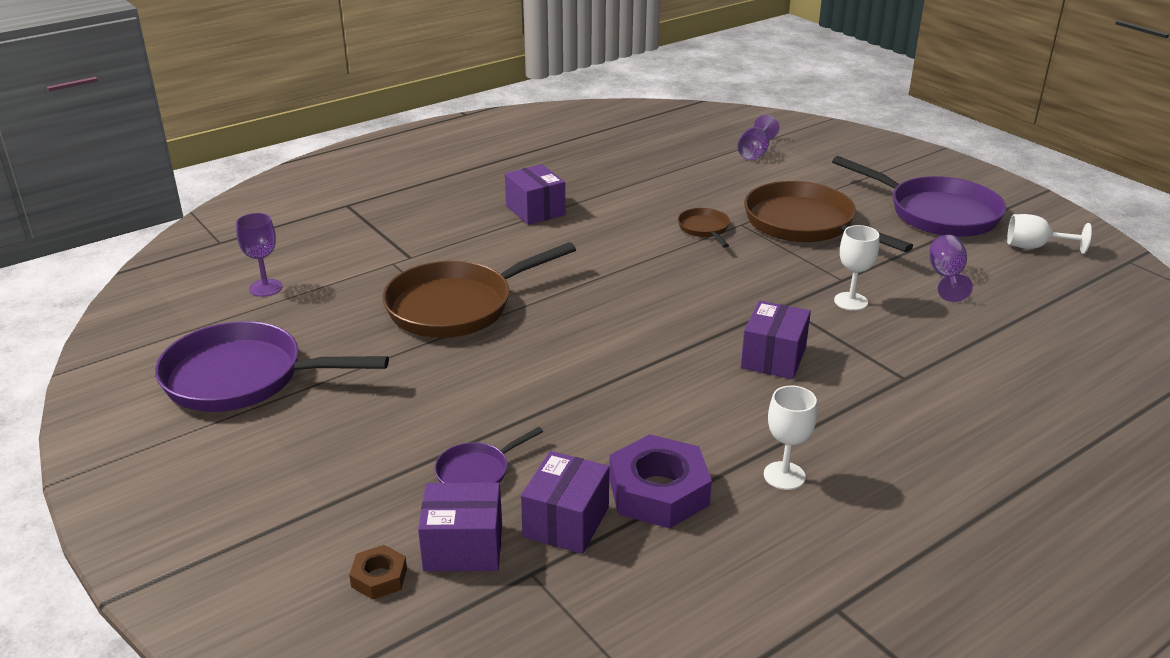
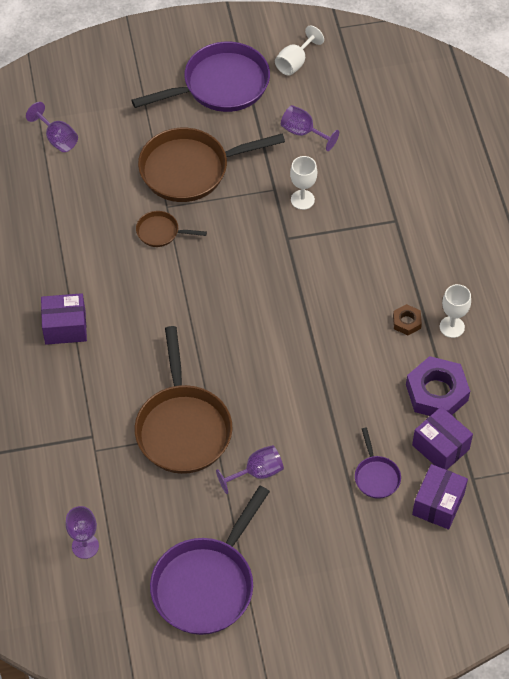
camera: 65 degrees left, 25 degrees up
brown nut [349,545,407,599] -> brown nut moved to [393,304,422,335]
purple box [741,300,811,379] -> none
none -> purple goblet [216,445,284,494]

